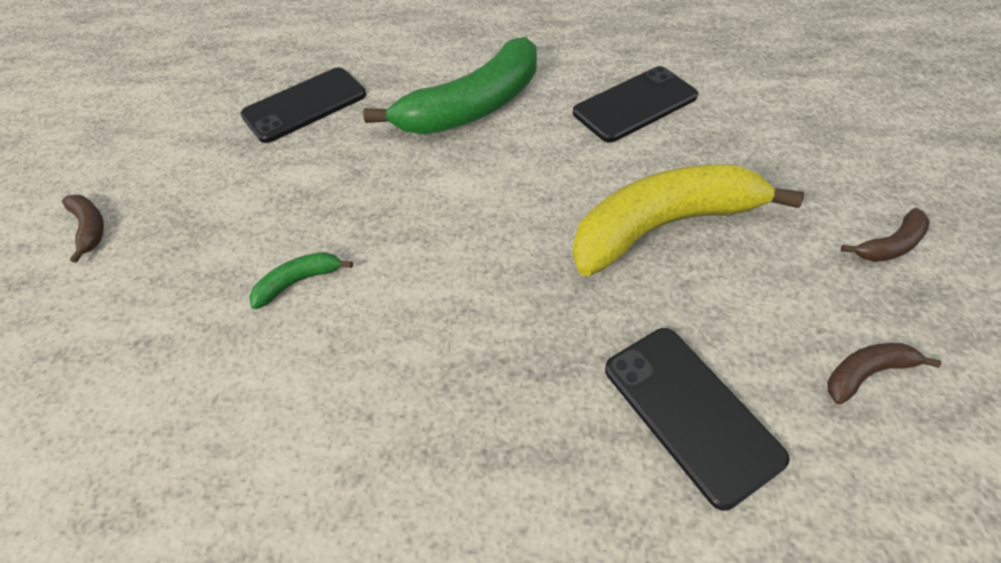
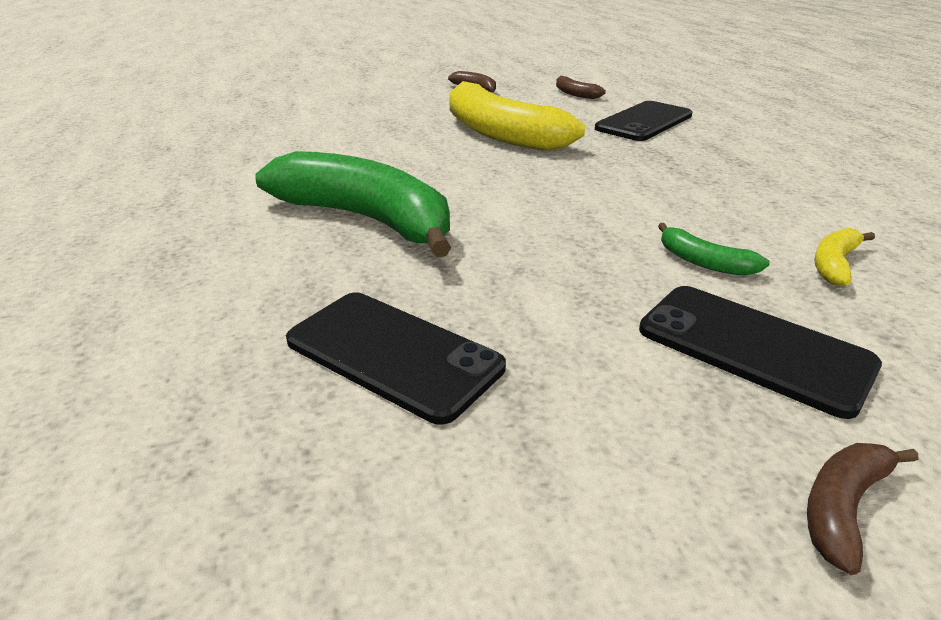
camera: 110 degrees left, 20 degrees down
black phone [573,66,698,142] -> black phone moved to [639,286,882,419]
none -> yellow banana [814,228,875,286]

